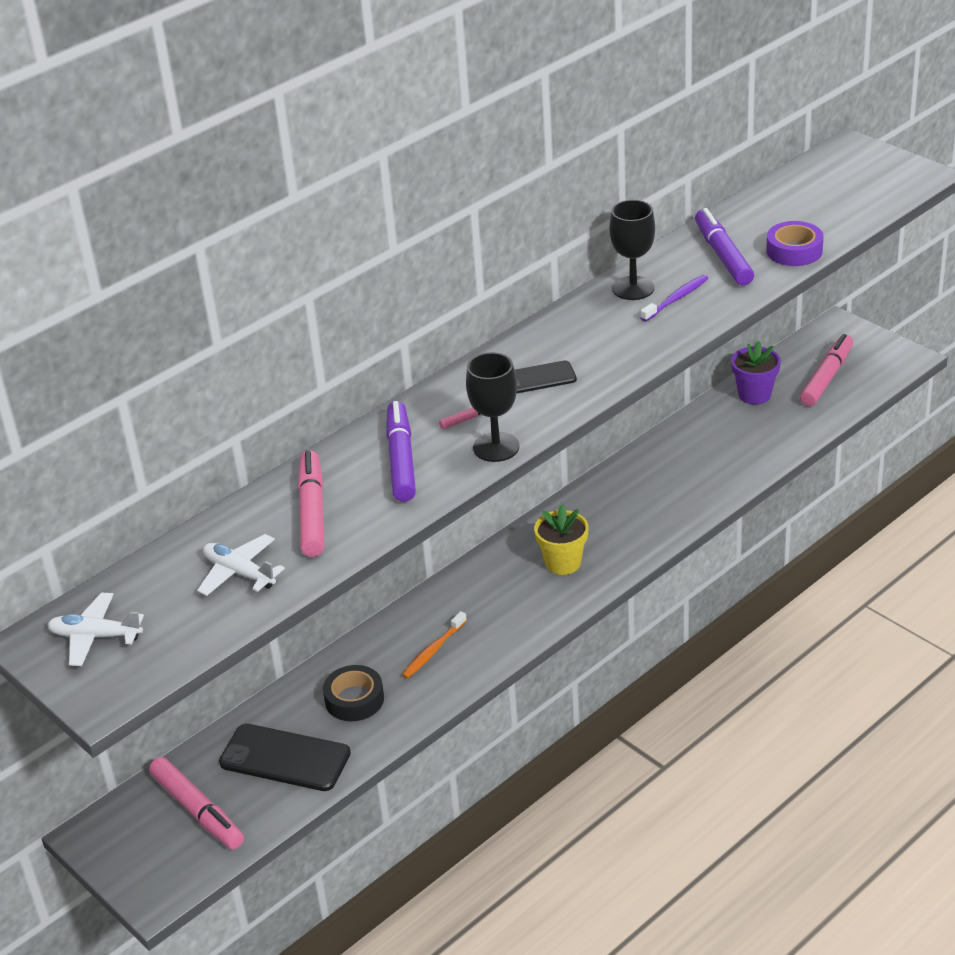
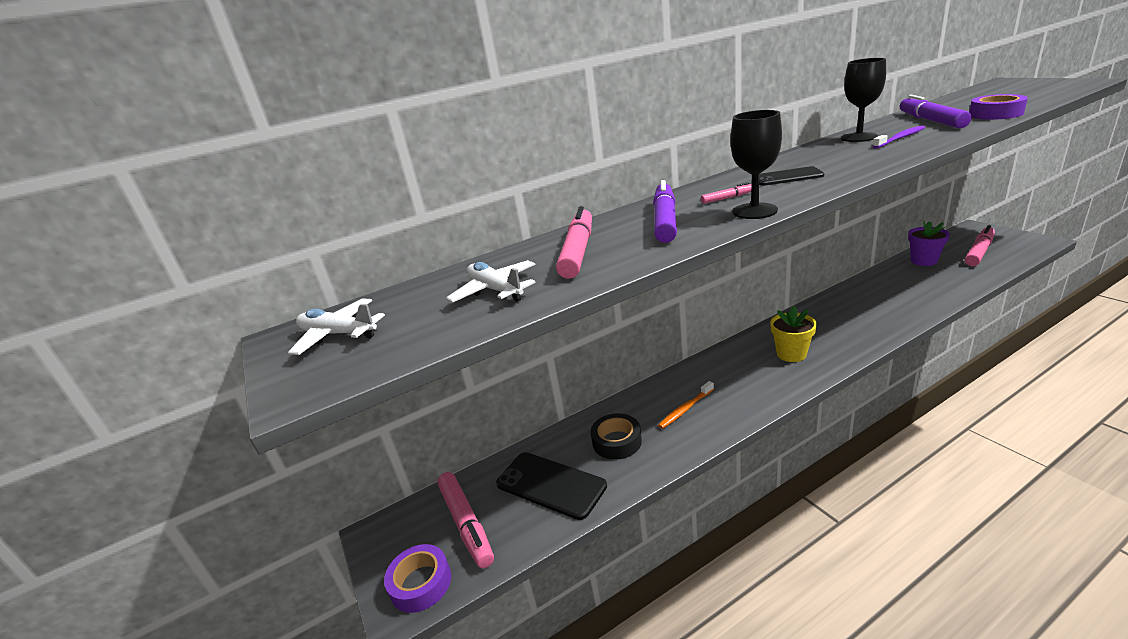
camera: 15 degrees right, 10 degrees down
none -> purple tape [384,544,451,613]

